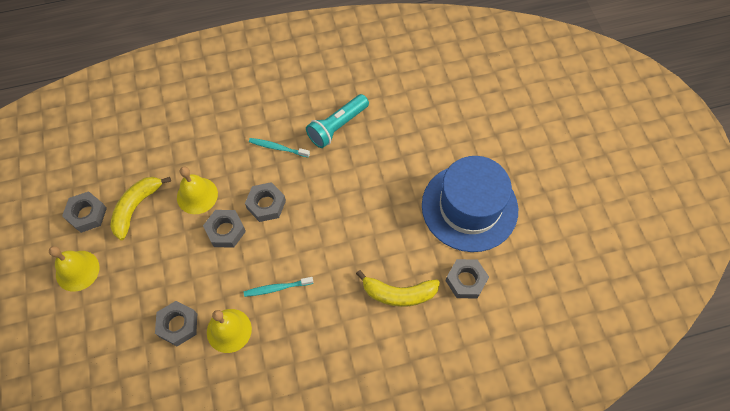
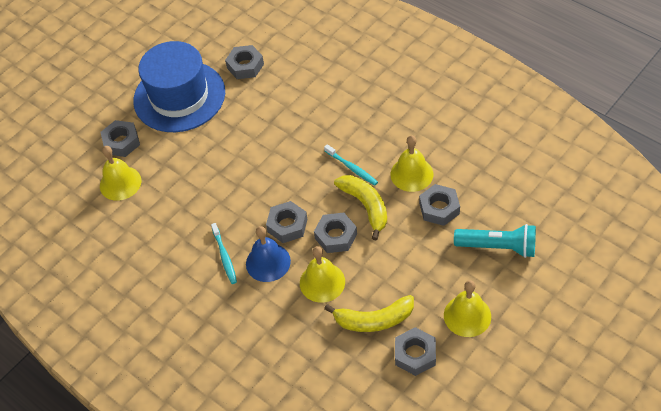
camera: 120 degrees left, 10 degrees down
turquoise flashlight [306,94,369,148] -> turquoise flashlight moved to [454,224,536,258]
yellow banana [356,270,440,307] -> yellow banana moved to [334,175,387,240]
none -> yellow bell [100,146,141,201]
none -> grey nut [101,120,140,157]
none -> blue bell [246,226,291,282]

